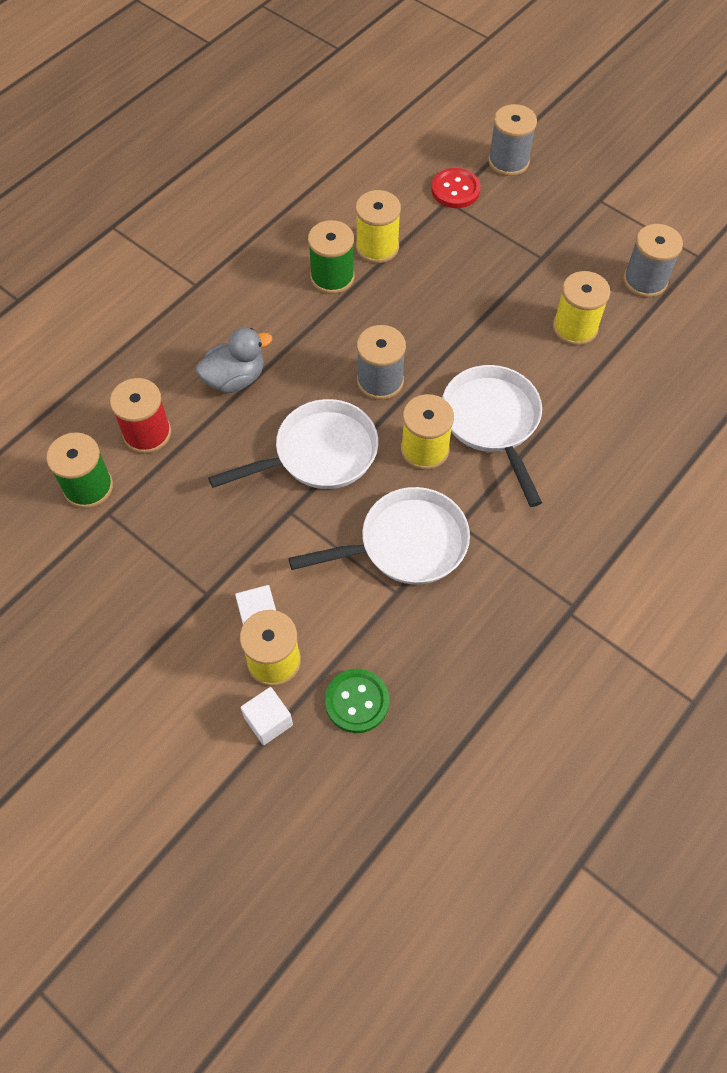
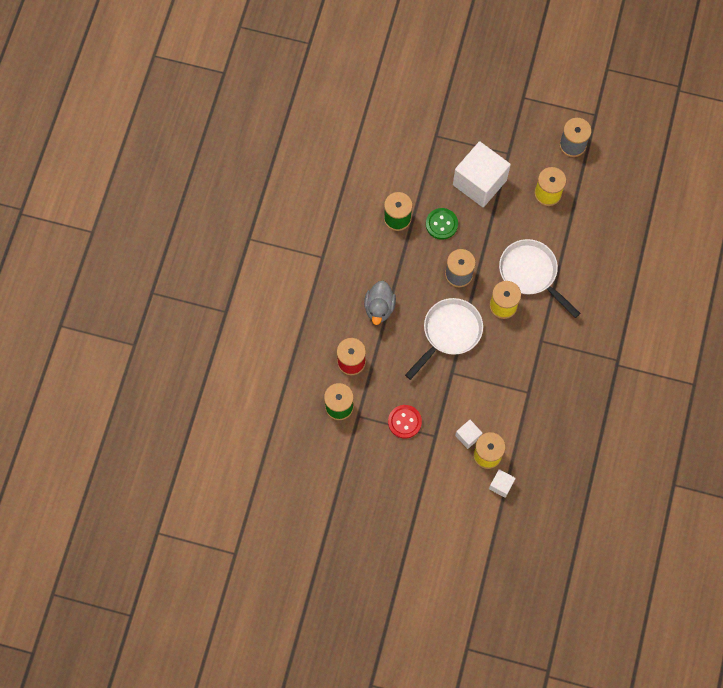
camera: 25 degrees left, 10 degrees up
grey duck [196,328,272,393] -> grey duck turned 150 degrees clockwise [364,281,396,325]
white pan [288,487,470,585] -> none
green button [325,669,389,733] -> green button moved to [426,208,458,240]
yellow spool [356,190,401,263] -> none
red button [431,168,481,208] -> red button moved to [388,405,422,439]
grey spool [488,104,537,176] -> none
none -> white cube [453,141,511,207]

